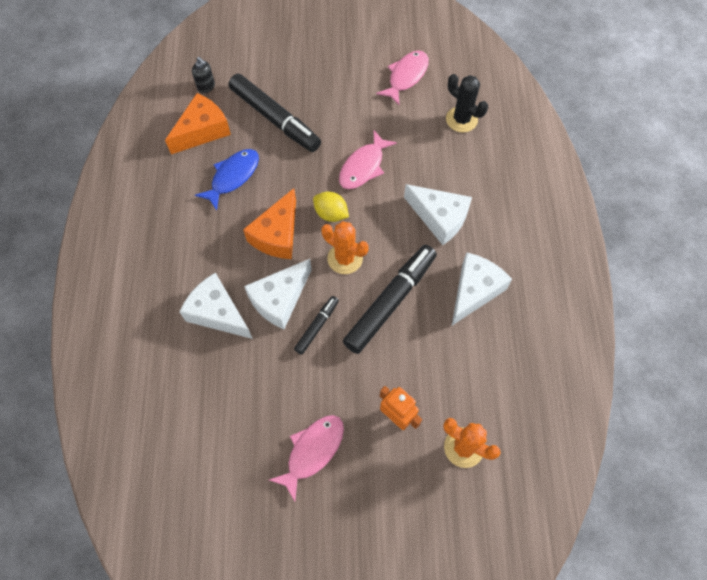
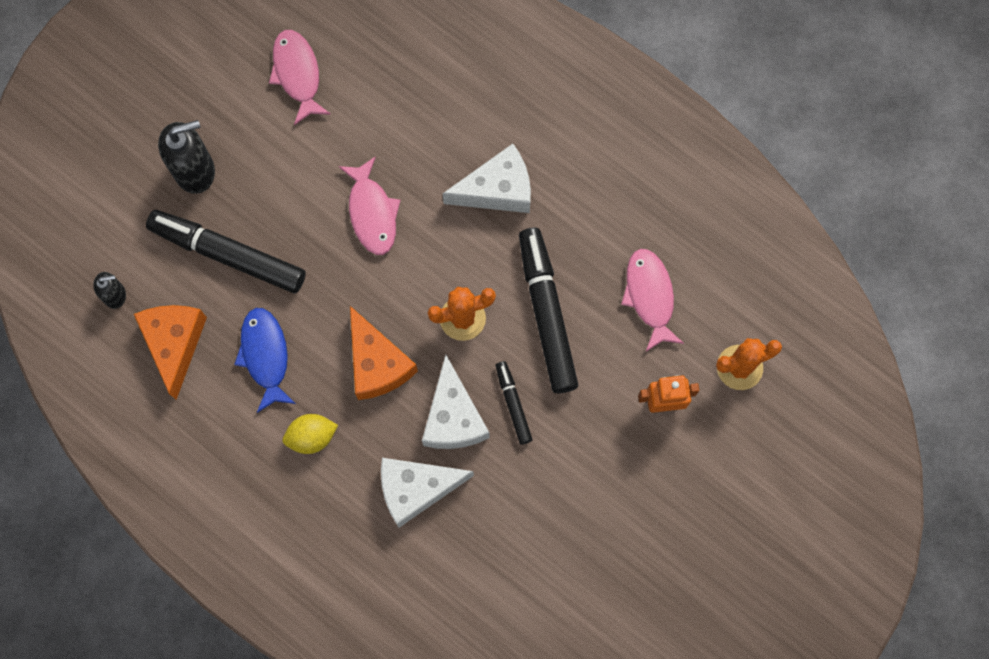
camera: 50 degrees left, 10 degrees up
black marker [228,74,321,152] -> black marker turned 150 degrees counterclockwise [146,210,306,293]
pink fish [269,415,344,501] -> pink fish moved to [621,249,684,351]
yellow lemon [313,192,349,222] -> yellow lemon moved to [283,414,338,454]
black cactus [446,74,488,133] -> none
white cheese [452,252,512,325] -> none
none -> black soap dispenser [158,120,215,194]

